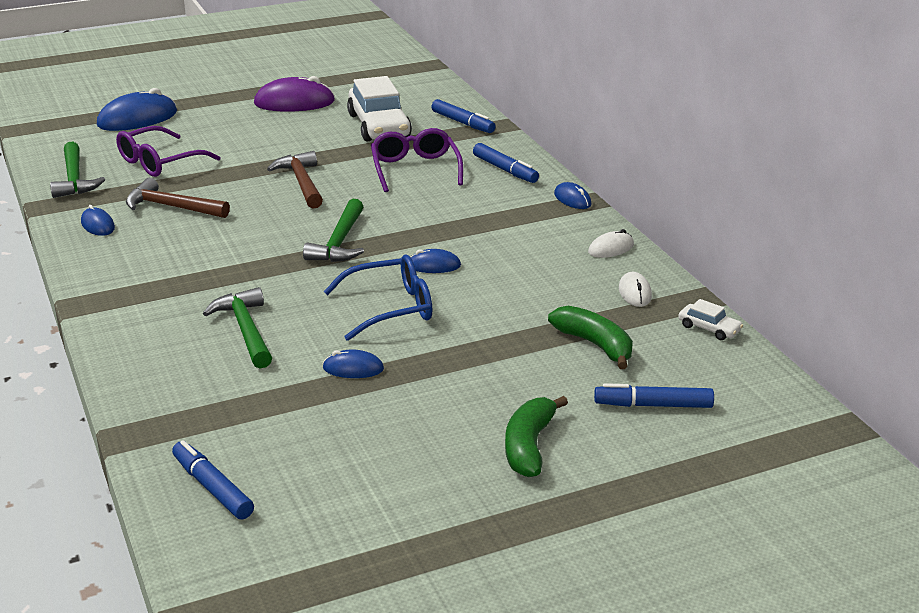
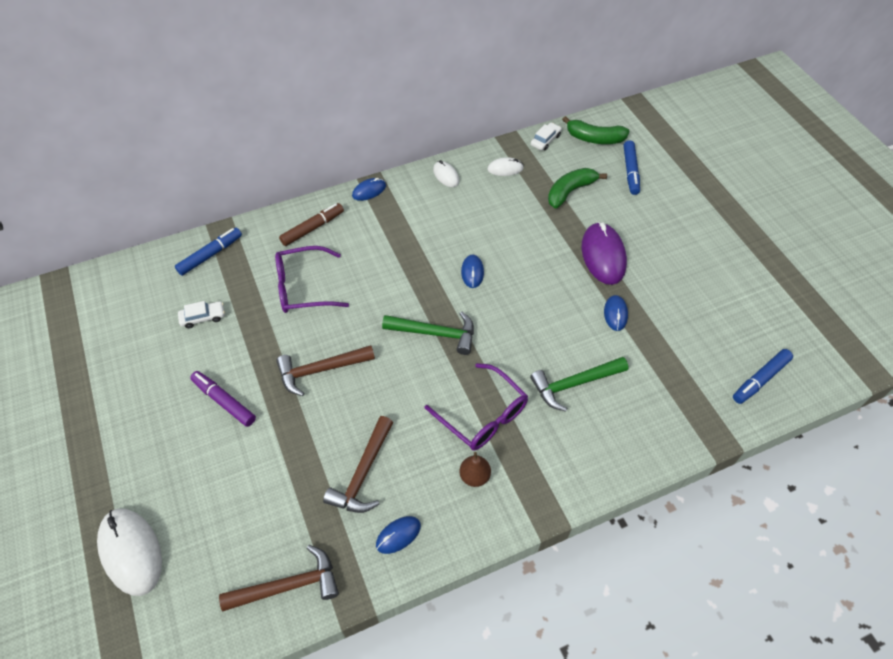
camera: 90 degrees left, 25 degrees up
green hammer [50,142,105,198] -> brown hammer [219,545,339,612]
blue mouse [97,88,177,131] -> white mouse [97,508,162,596]
purple glasses [116,126,221,177] -> purple glasses moved to [425,363,528,450]
purple mouse [254,76,335,112] -> purple mouse moved to [582,222,627,285]
blue glasses [323,254,432,341] -> none
white car [347,76,412,141] -> white car [178,301,225,328], size x0.44
blue marker [473,143,539,183] -> brown marker [279,203,344,246]
green banana [505,396,568,477] -> green banana moved to [562,116,629,144]
none -> purple marker [190,371,256,427]
none -> brown pear [459,452,491,487]

